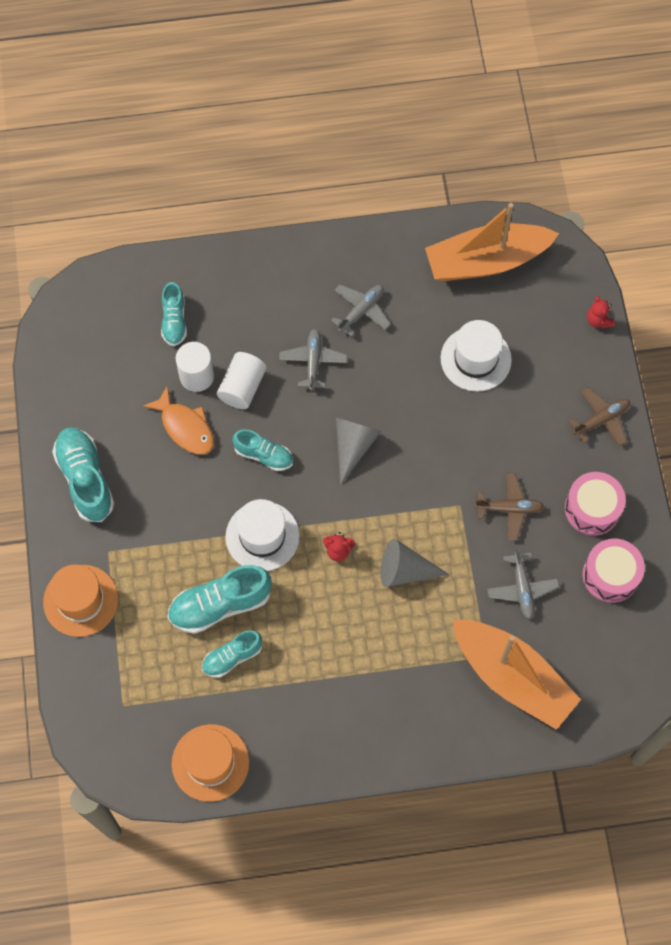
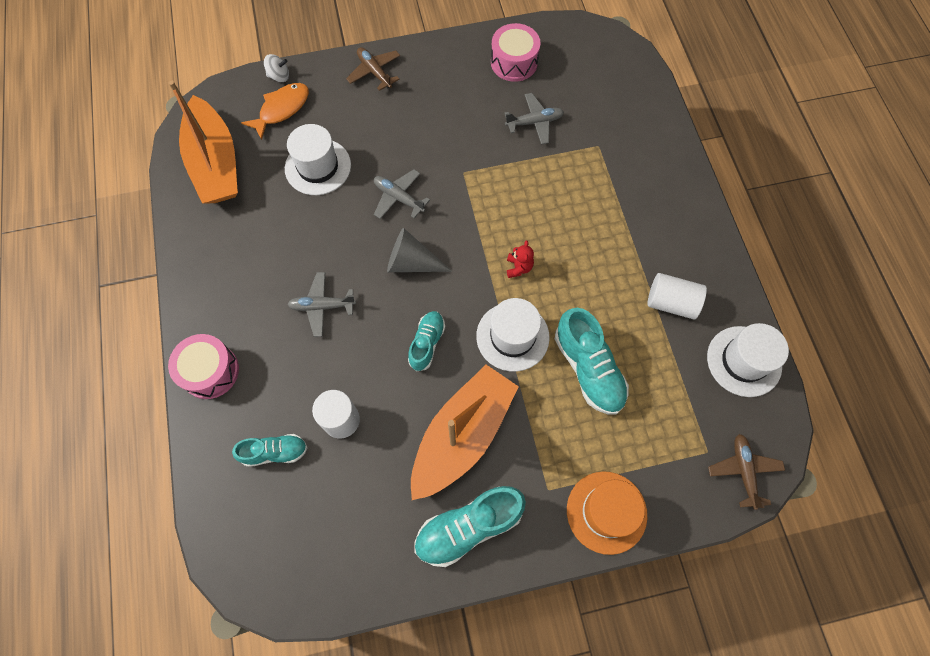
camera: 95 degrees left, 0 degrees up
orange fish [143,385,214,455] -> orange fish moved to [241,83,309,140]
orange hat [172,724,249,802] -> white hat [707,323,789,397]
turquoise shoe [202,630,262,678] -> none
white cylinder [217,352,266,409] -> white cylinder moved to [648,273,707,320]
grey plane [331,285,391,337] -> grey plane moved to [374,169,430,219]
grey cone [381,539,449,587] -> none
orange boat [452,620,581,730] -> orange boat moved to [411,365,519,500]
brown plane [475,473,544,540] -> brown plane moved to [708,434,785,510]
pink drum [565,472,626,536] -> pink drum moved to [168,334,239,399]
red teddy bear [587,296,615,328] -> white spinning top [264,54,289,82]

